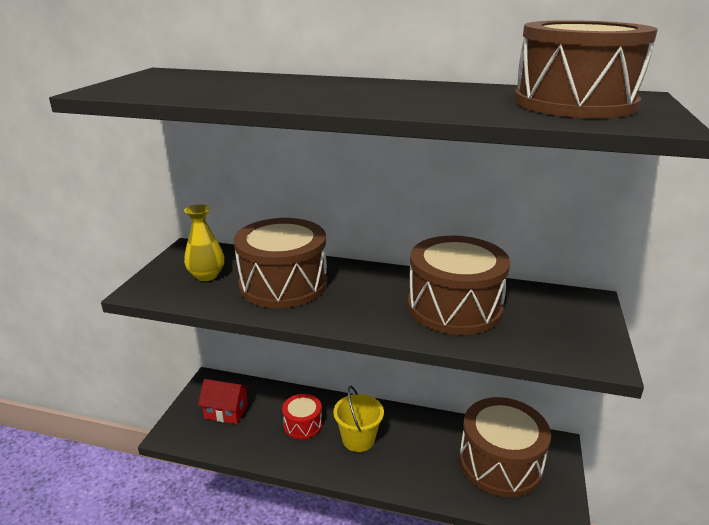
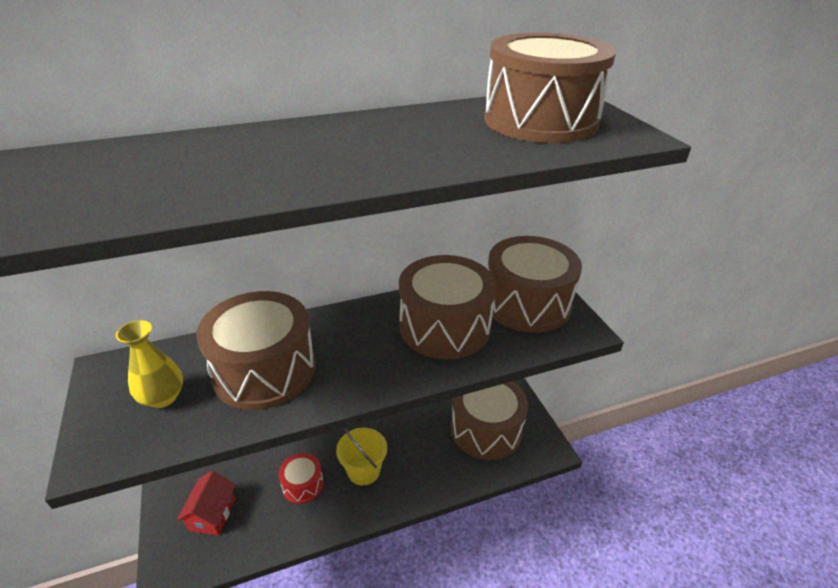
camera: 35 degrees left, 10 degrees up
red house [198,379,250,424] -> red house turned 60 degrees counterclockwise [176,471,236,536]
none -> brown drum [488,236,582,333]

